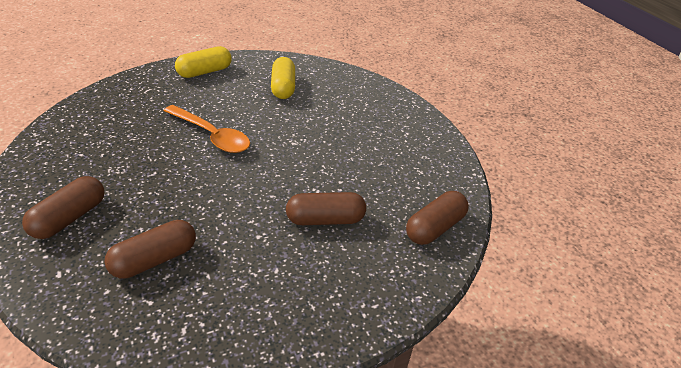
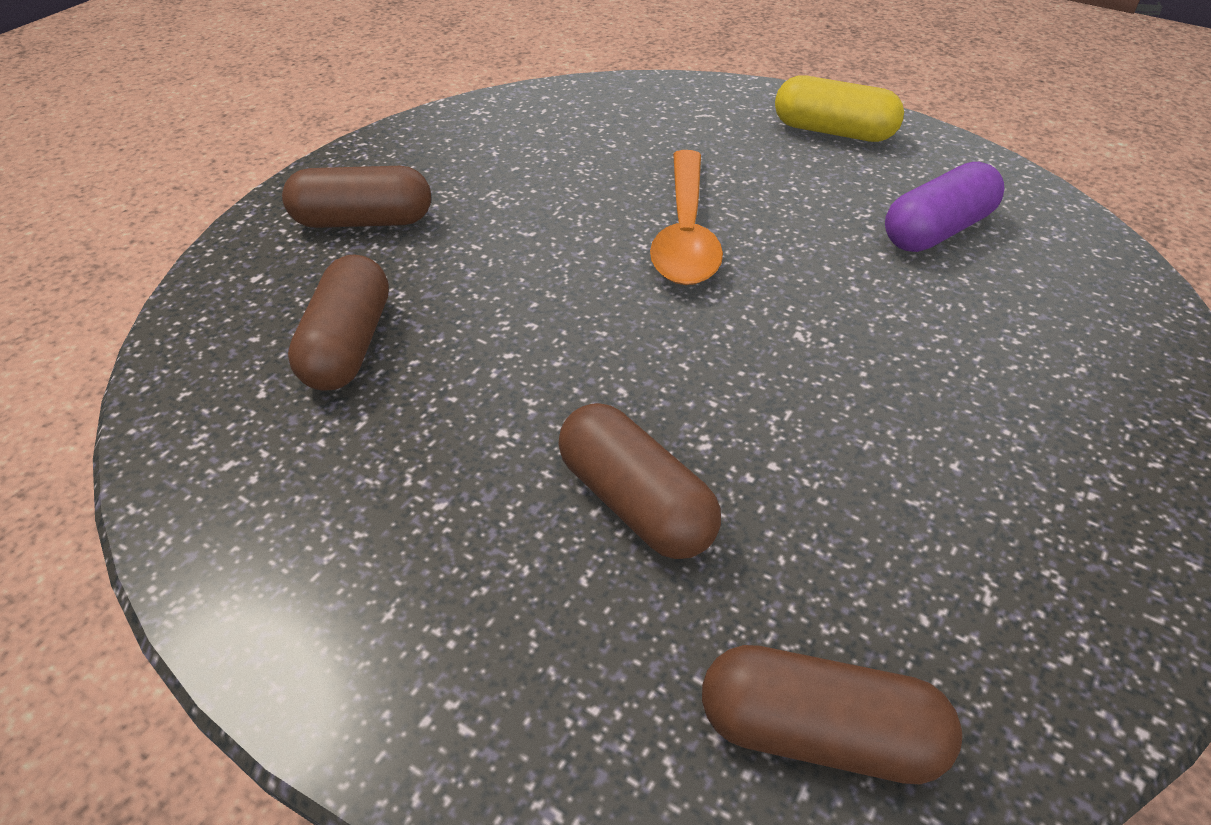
camera: 60 degrees right, 5 degrees up
brown capsule [104,220,196,278] -> brown capsule turned 75 degrees clockwise [288,255,389,390]
yellow capsule [271,57,295,99] -> purple capsule [885,162,1005,252]

